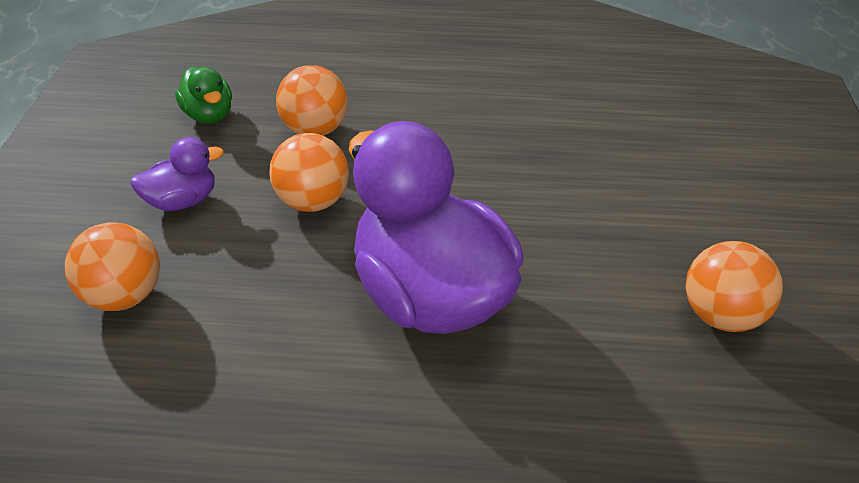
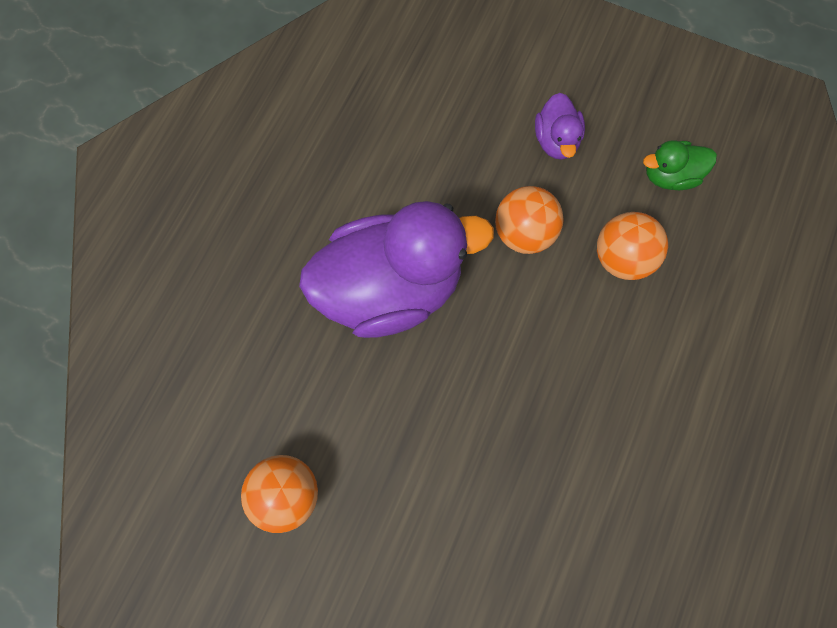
camera: 110 degrees right, 30 degrees up
orange ball [65,222,160,311] -> none

